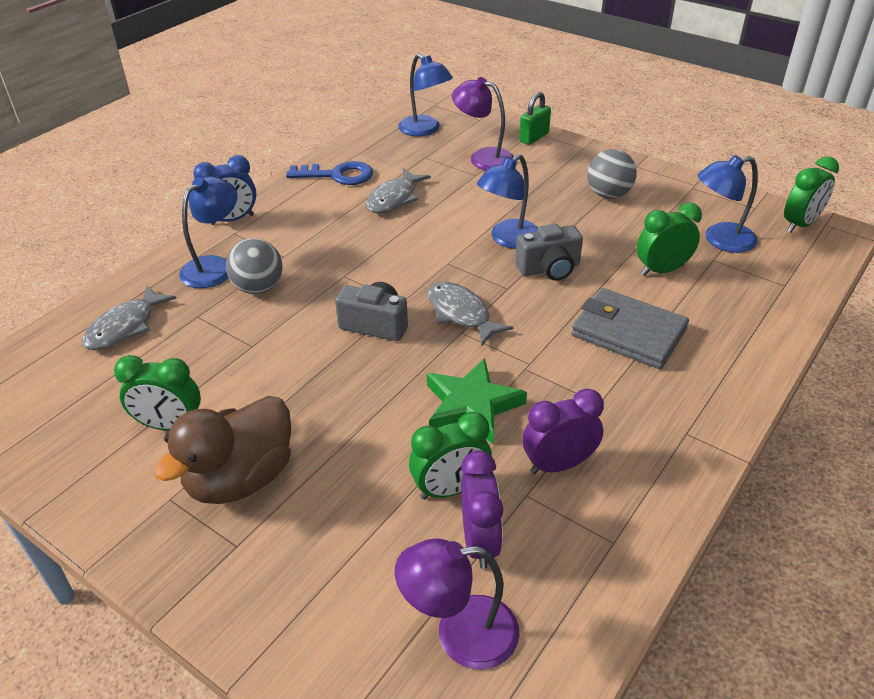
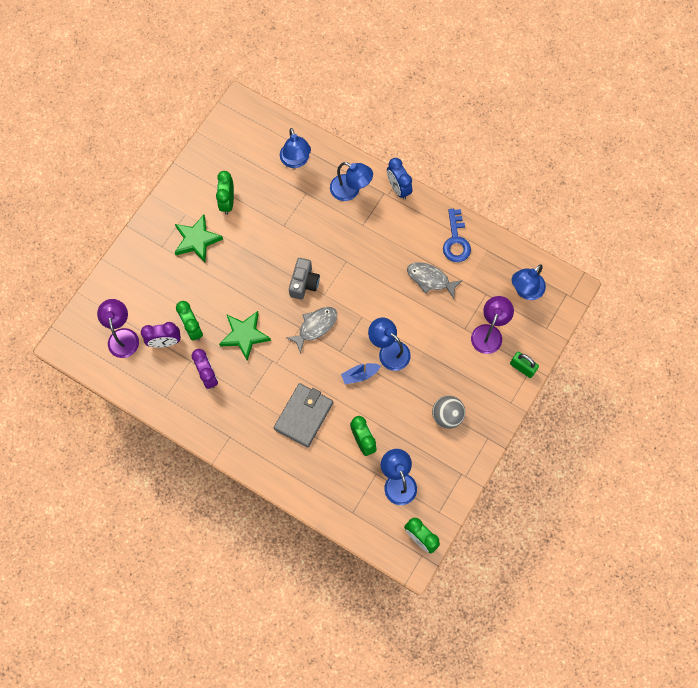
camera: 85 degrees right, 30 degrees up
grey fish [82,285,177,350] -> blue lamp [280,128,311,168]
brown duck [153,396,291,504] -> green star [175,215,223,262]
grey ball [226,238,283,294] -> none
grey camera [515,224,583,281] -> blue boat [341,363,381,384]

